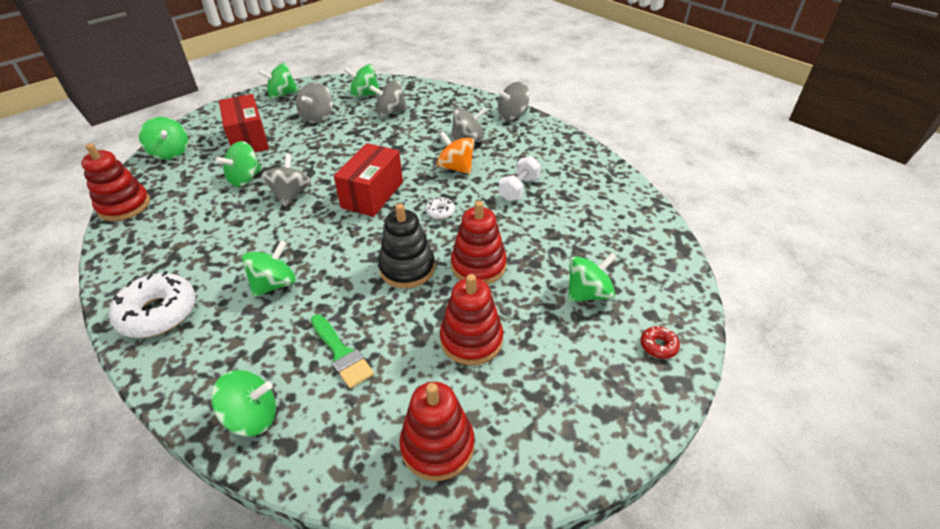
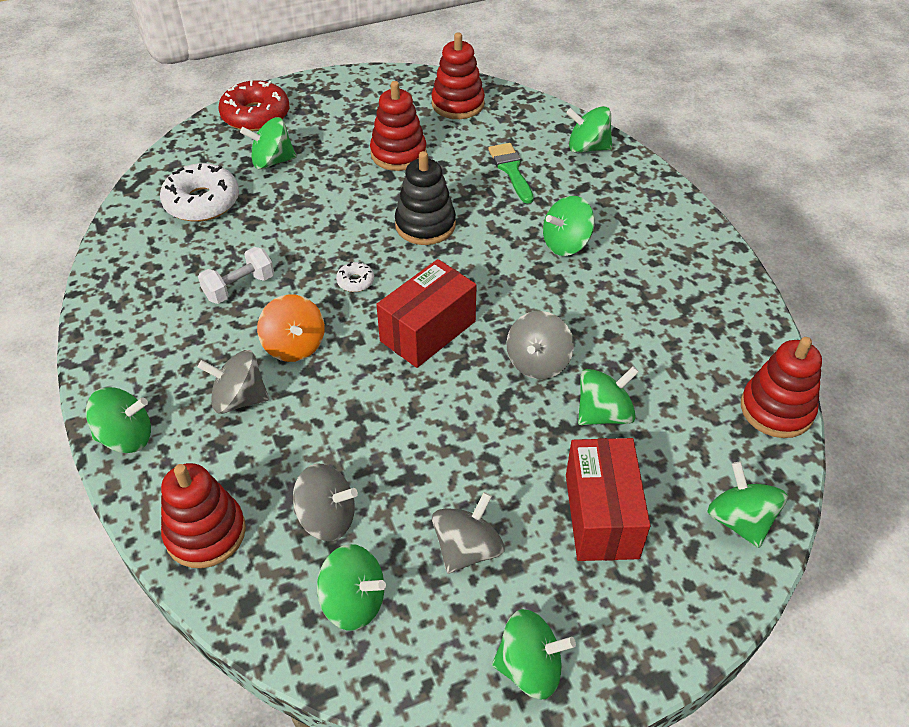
camera: 160 degrees left, 5 degrees up
white donut [109,271,195,338] -> white donut moved to [160,163,239,222]
red stacking toy [451,201,507,284] -> red stacking toy moved to [161,463,246,568]
grey spinning top [498,82,530,120] -> green spinning top [86,387,151,453]
red donut [641,325,680,359] -> red donut [218,80,289,131], size x2.19

